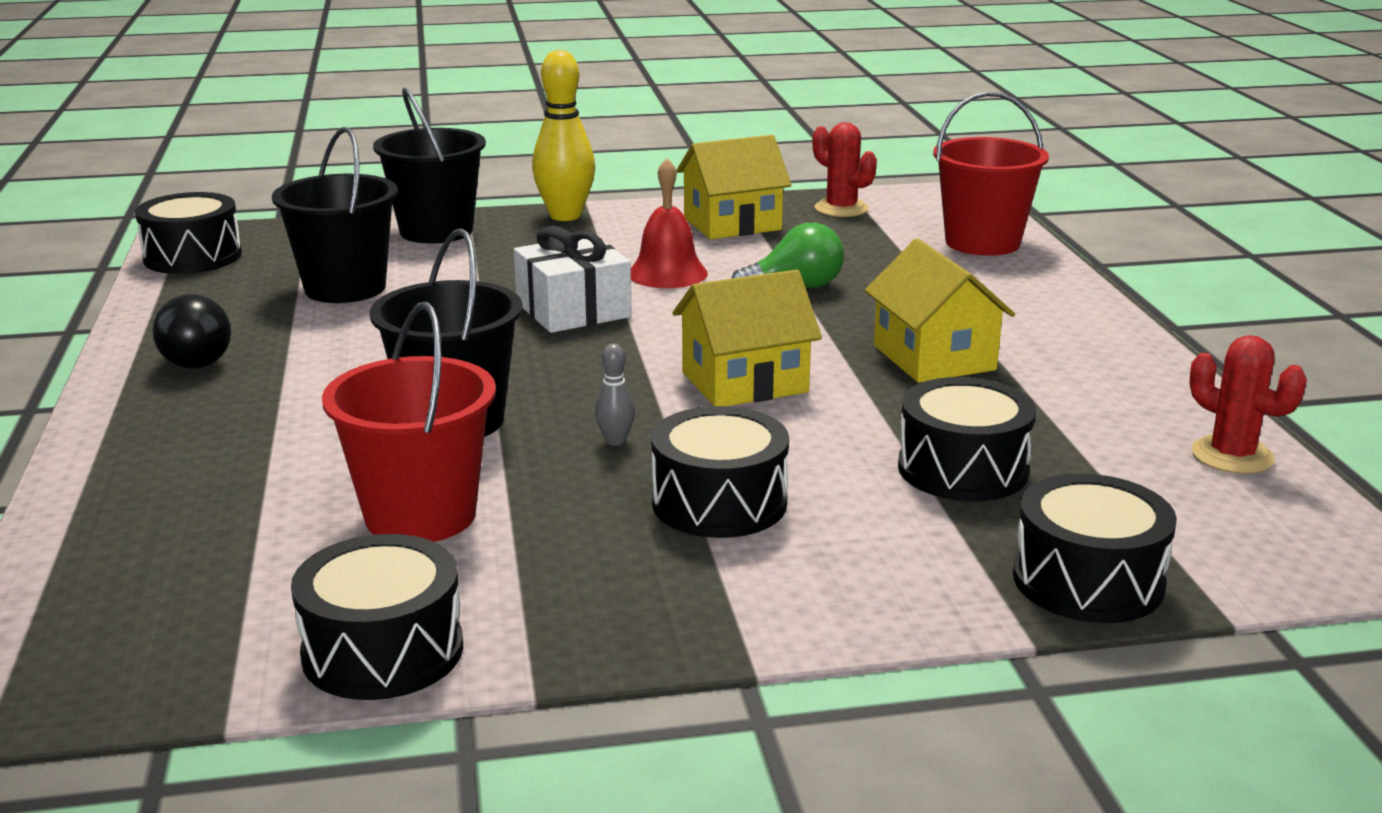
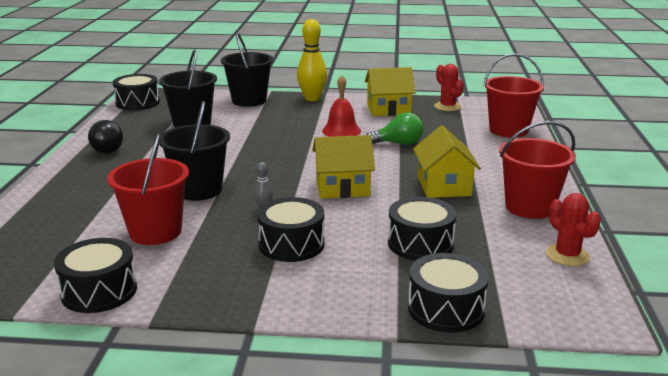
camera: 15 degrees right, 0 degrees up
white gift [514,226,632,333] -> none
none -> red bucket [499,121,576,219]

